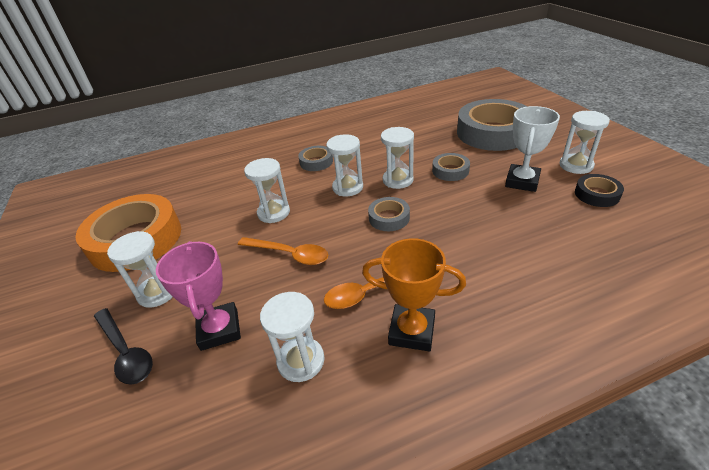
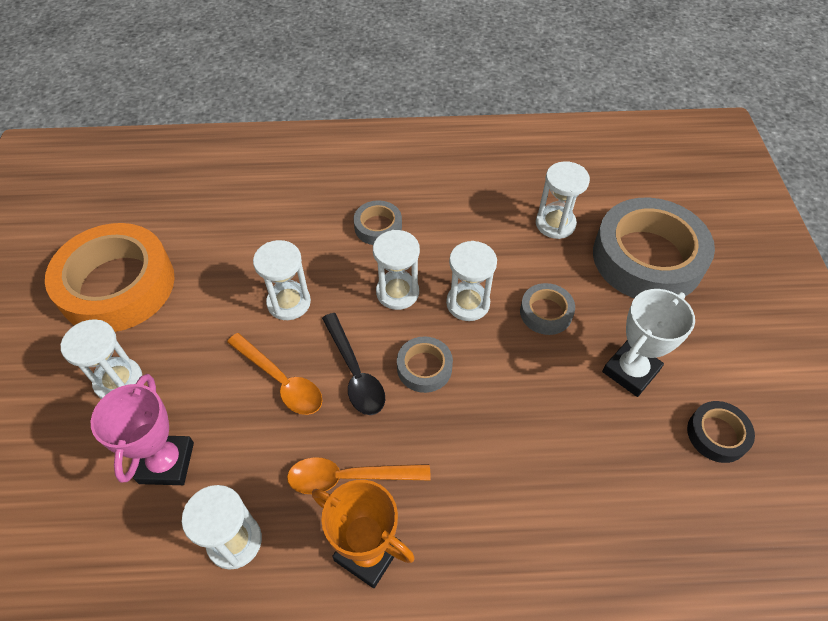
camera: 15 degrees right, 15 degrees up
black spoon [94,308,153,385] -> black spoon moved to [322,313,385,415]
white hourglass [560,111,610,174] -> white hourglass moved to [536,161,590,239]

